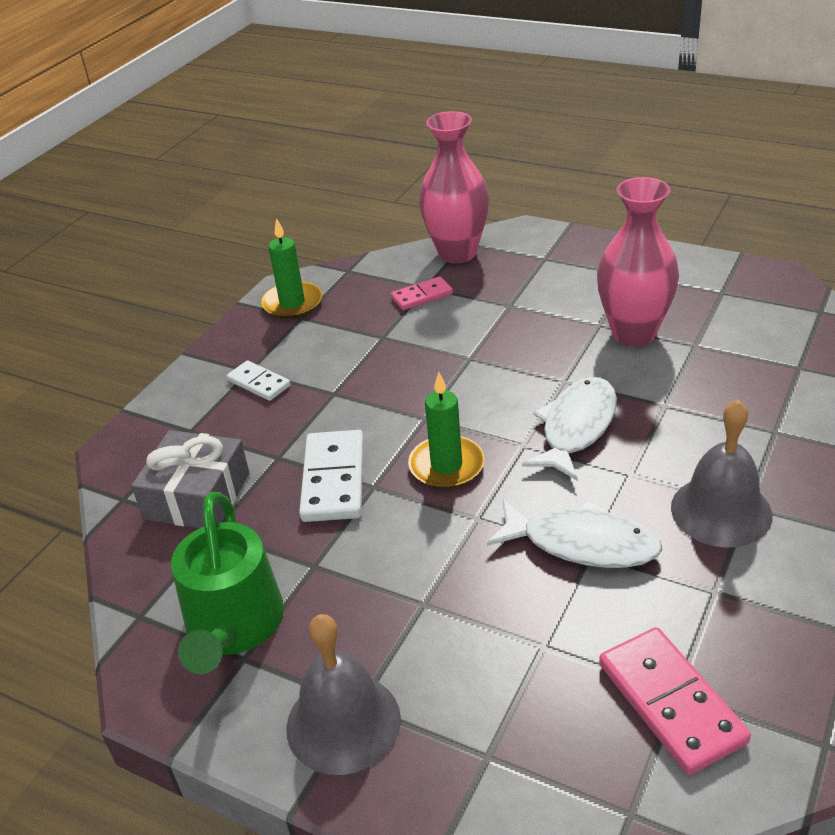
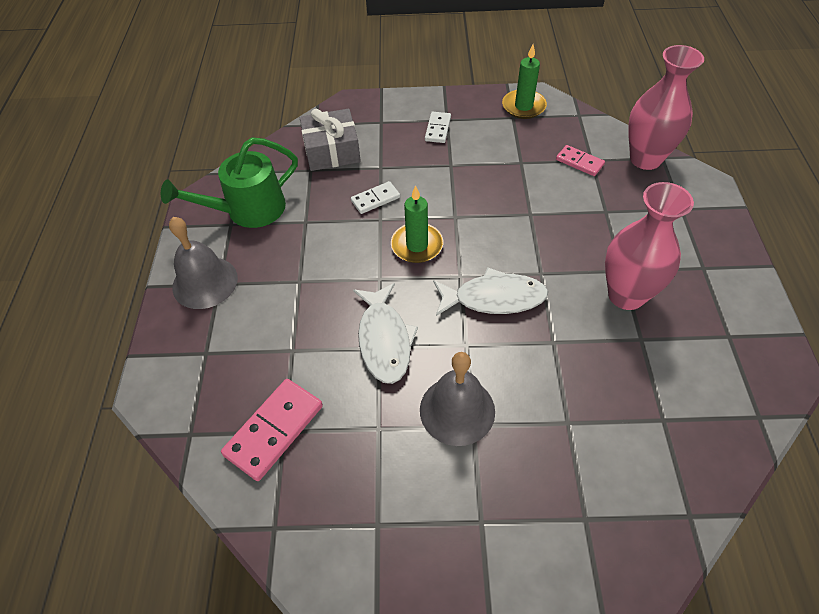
camera: 60 degrees right, 15 degrees up
white domino [299,430,364,522] -> white domino [351,181,400,214], size x0.59

